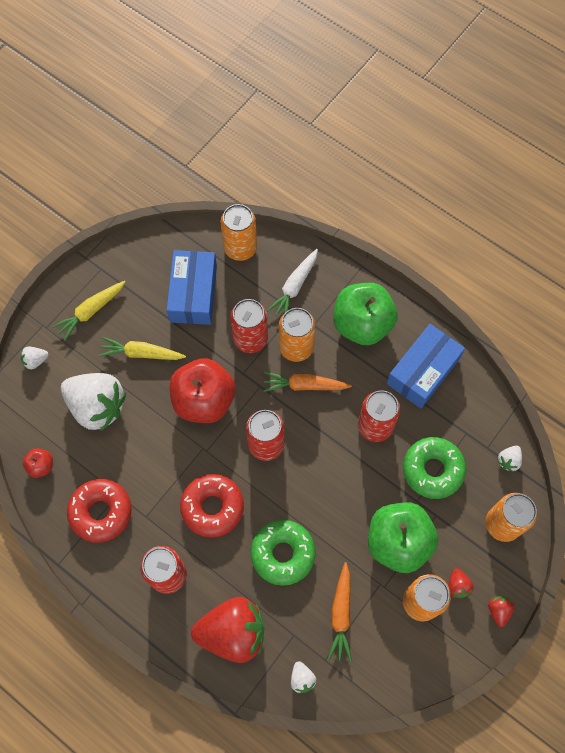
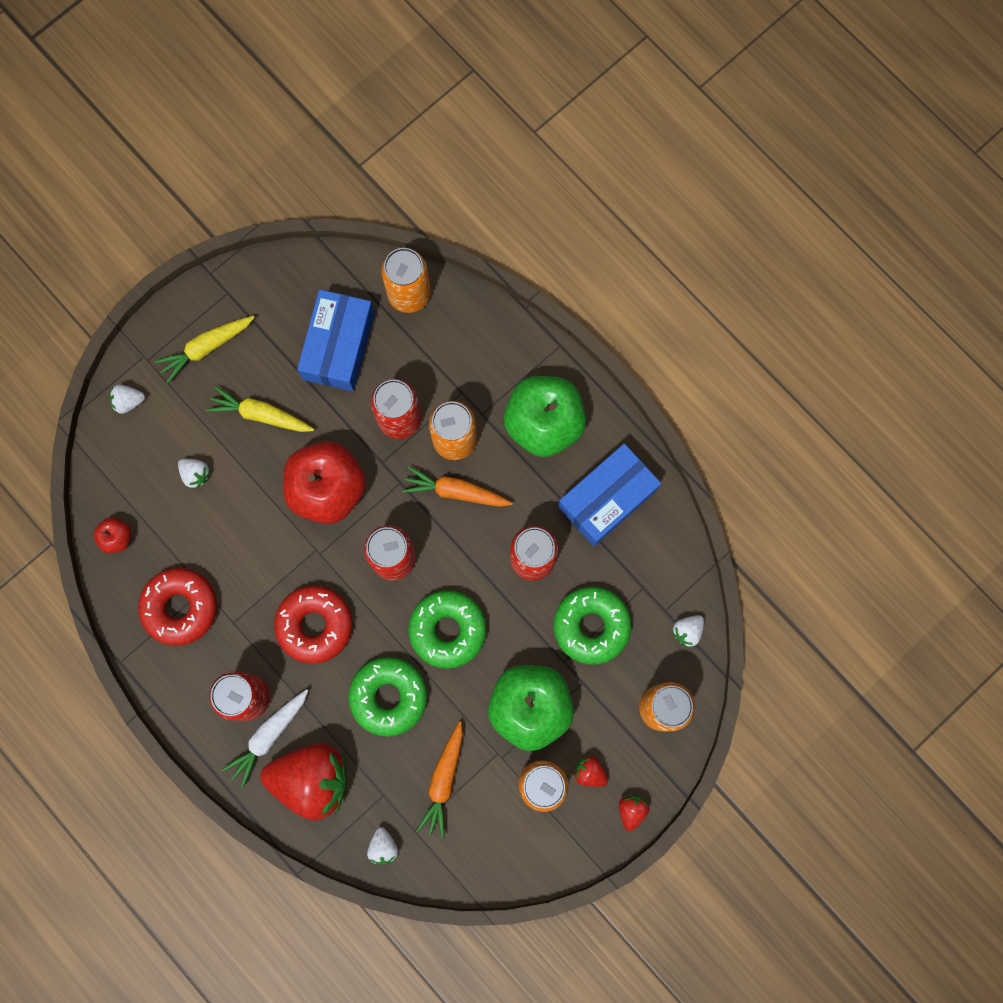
camera: 10 degrees right, 10 degrees up
white strawberry [61,373,126,431] -> white strawberry [178,459,210,489], size x0.41
white carrot [267,249,318,316] -> white carrot moved to [221,689,308,788]
red strawberry [448,568,474,598] -> red strawberry turned 120 degrees clockwise [573,755,608,787]
none -> green donut [408,590,486,669]

